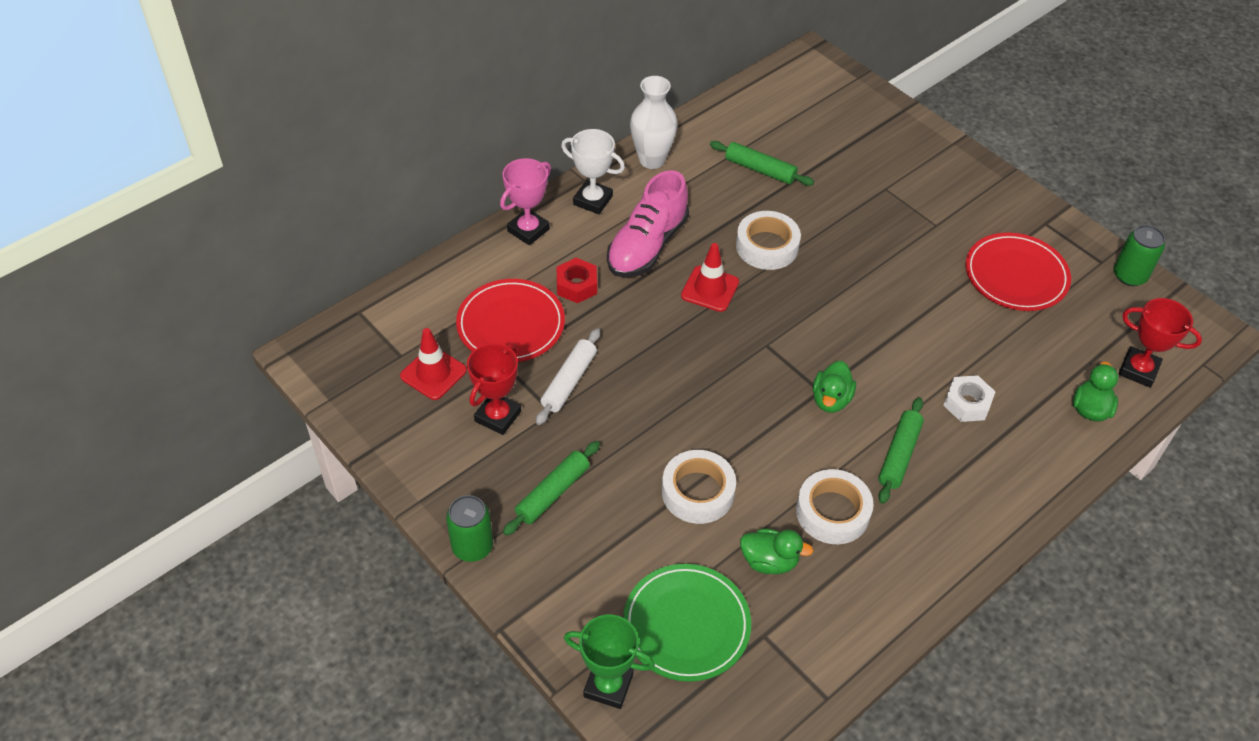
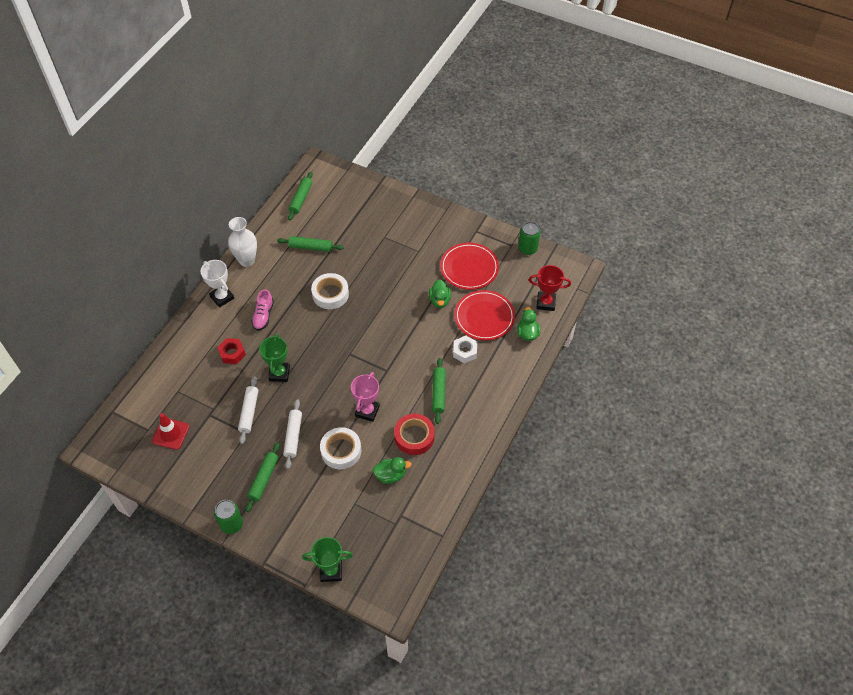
camera: 20 degrees left, 5 degrees up
red plate [456,279,565,362] -> red plate moved to [454,290,515,341]
red trophy [467,343,521,435] -> none
pink trophy [500,158,551,245] -> pink trophy moved to [351,372,380,422]
white trophy [561,129,625,214] -> white trophy turned 45 degrees clockwise [201,260,234,308]
pink shoe [607,170,689,277] -> pink shoe [251,289,274,331], size x0.58
green plate [623,564,751,682] -> none
red traffic cone [681,243,739,312] -> none
white tape [796,469,873,544] -> red tape [394,414,435,455]
green duck [813,361,856,413] -> green duck moved to [429,279,451,308]
none -> green trophy [259,334,290,382]
none -> white rolling pin [283,400,302,469]
none -> green rolling pin [288,172,313,221]

